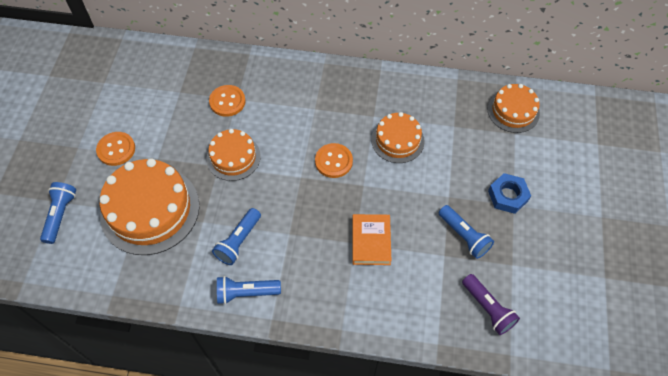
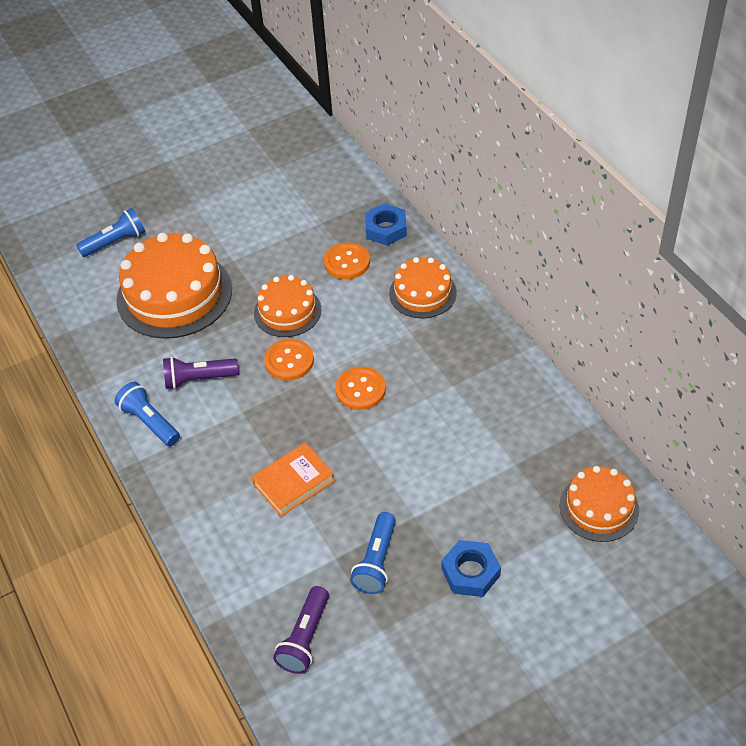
camera: 55 degrees right, 10 degrees down
orange button [96,132,135,166] -> orange button moved to [264,339,314,381]
blue flashlight [212,208,261,265] -> purple flashlight [163,357,239,389]
orange cake [371,112,425,163] -> orange cake moved to [389,257,457,318]
none -> blue nut [365,203,407,246]

